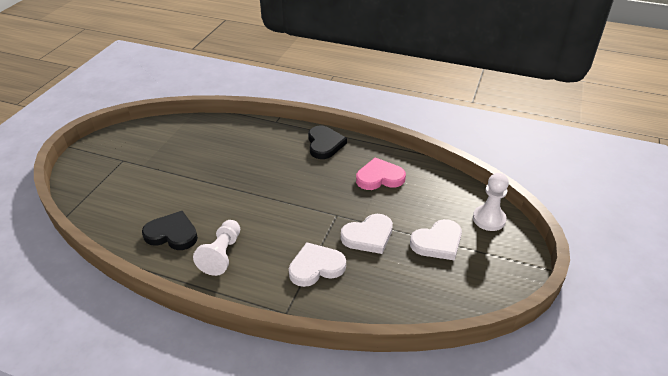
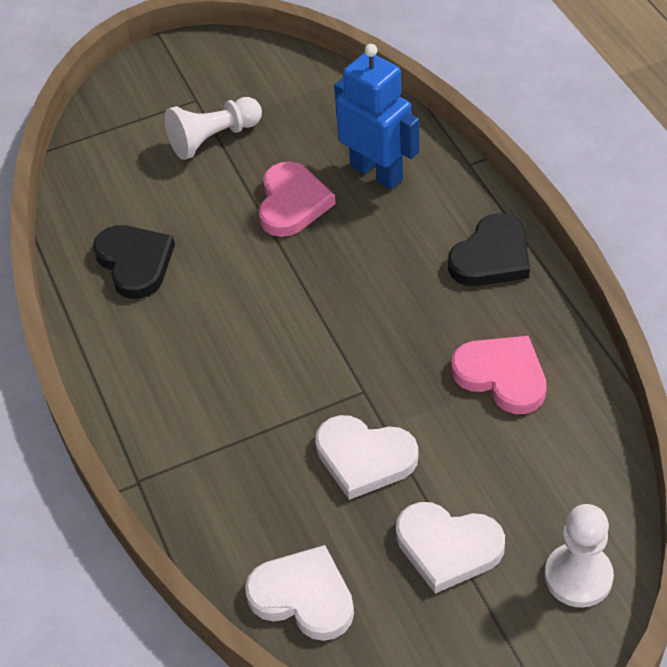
camera: 50 degrees right, 10 degrees up
white pawn [193,220,240,276] -> white pawn moved to [164,97,262,160]
white heart [289,242,346,287] -> white heart moved to [245,545,354,641]
none -> pink heart [259,161,336,237]
none -> blue robot [334,44,419,190]

